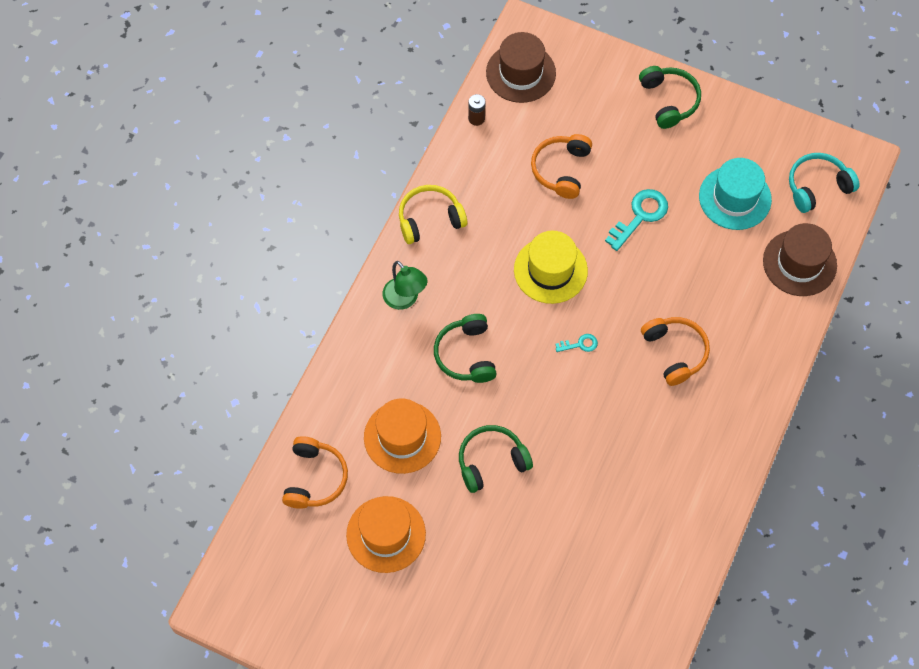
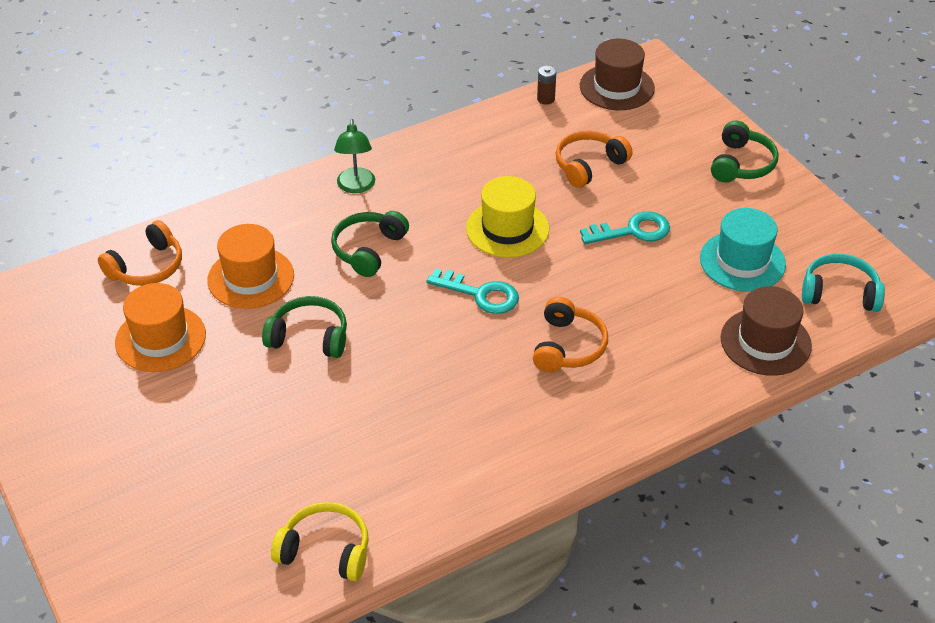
camera: 35 degrees right, 20 degrees down
yellow headphones [399,185,467,244] -> yellow headphones moved to [271,502,369,581]
turquoise key [555,334,598,352] -> turquoise key [426,269,519,314], size x1.94

